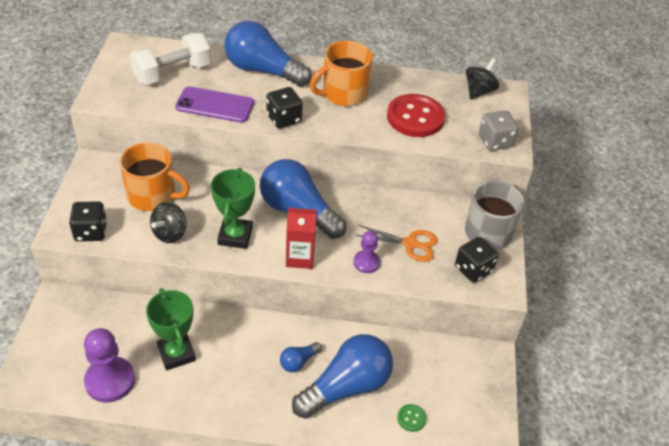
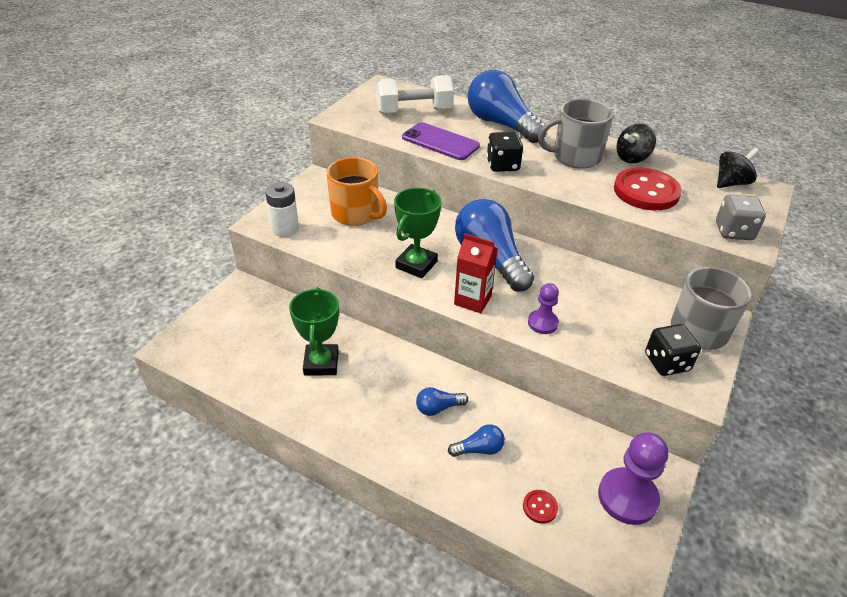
camera: 25 degrees right, 5 degrees down
black dice [69,201,107,242] -> white battery [265,182,299,237]
purple pawn [84,328,135,402] -> purple pawn moved to [598,432,668,525]
black spinning top [150,202,187,243] -> black spinning top moved to [616,123,656,163]
blue light bulb [292,334,393,419] -> blue light bulb [448,424,505,457], size x0.45
orange mug [310,41,373,106] -> grey mug [538,99,613,168]
orange scissors [355,225,437,262] -> none
green button [397,404,426,432] -> red button [523,490,558,524]

